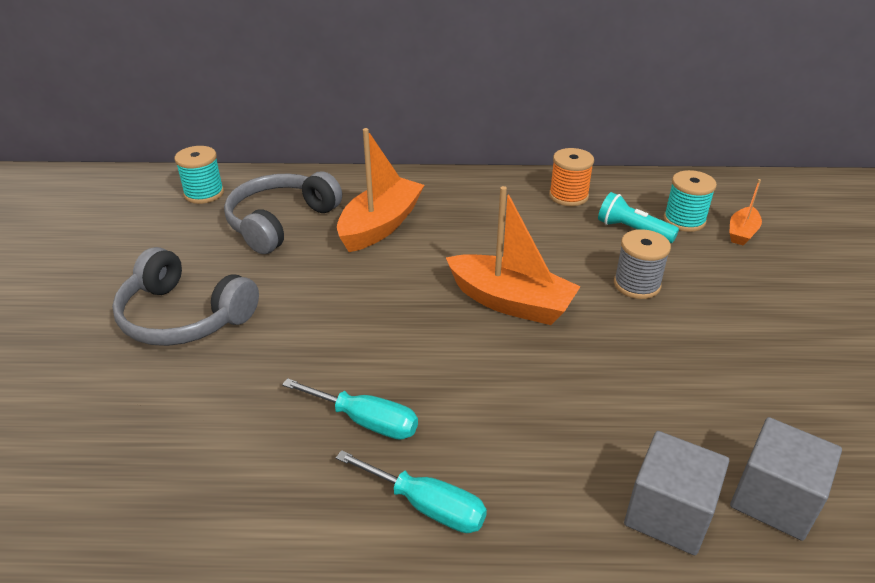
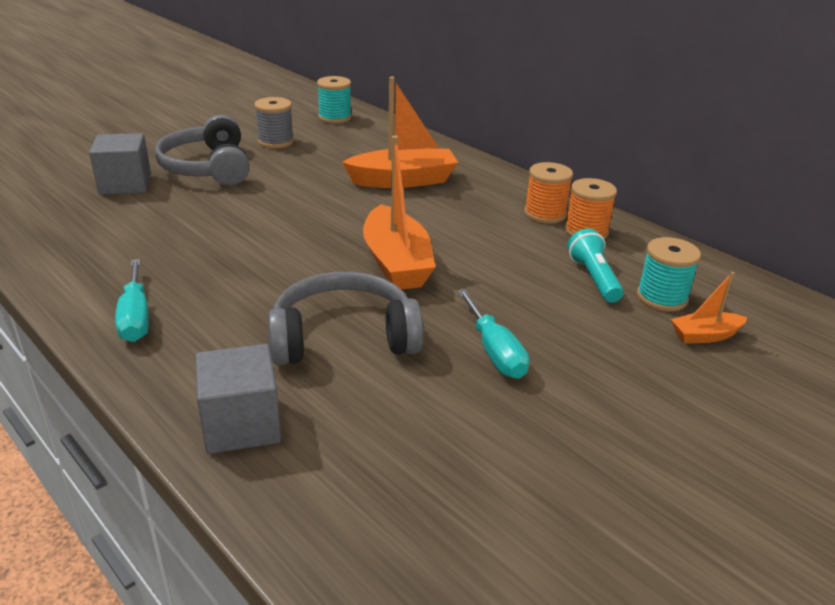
camera: 45 degrees right, 5 degrees down
grey headphones [224,171,342,254] -> grey headphones moved to [268,272,423,365]
turquoise screwdriver [282,378,418,440] -> turquoise screwdriver moved to [457,289,529,379]
grey spool [614,229,671,299] -> grey spool moved to [254,97,294,148]
grey cube [730,417,842,541] -> grey cube moved to [89,133,151,195]
none -> orange spool [524,162,573,223]

